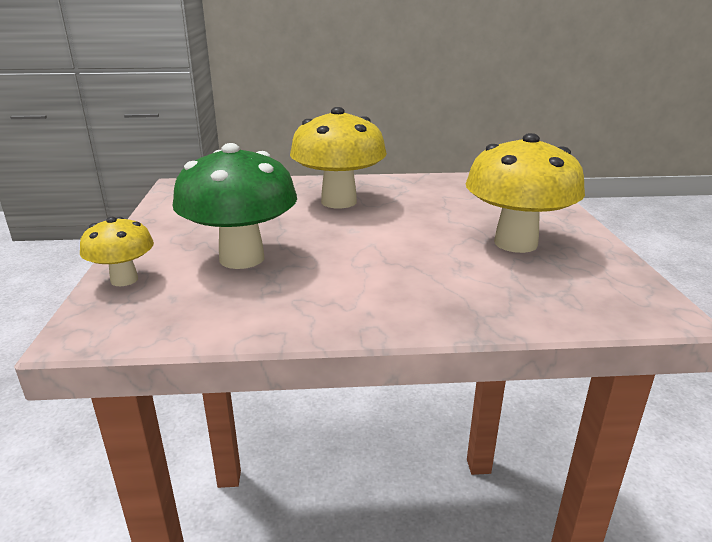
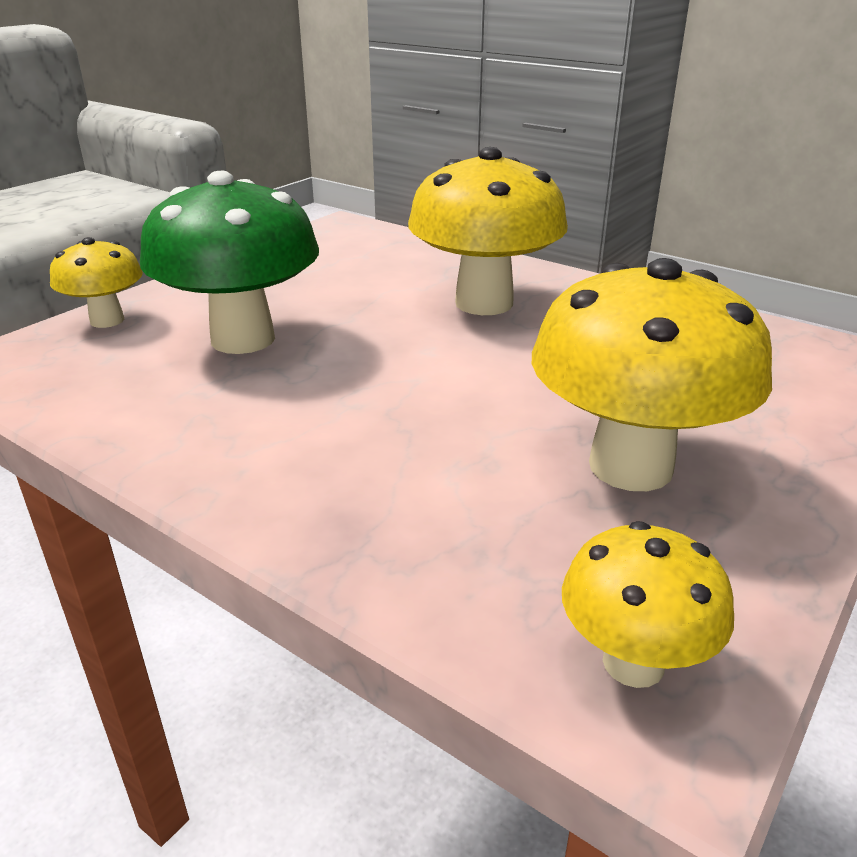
camera: 40 degrees right, 5 degrees up
none -> yellow mushroom [562,521,734,688]

